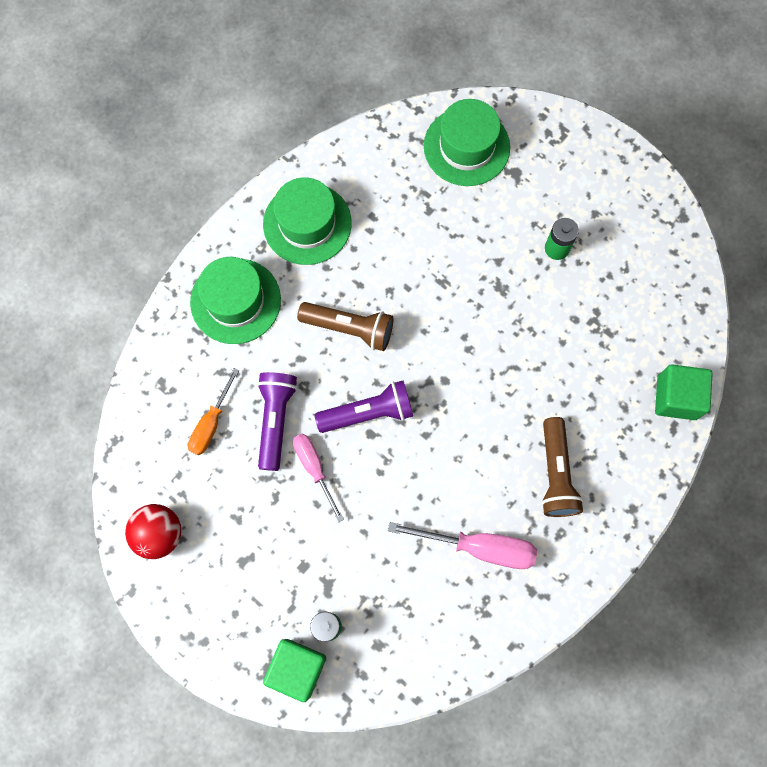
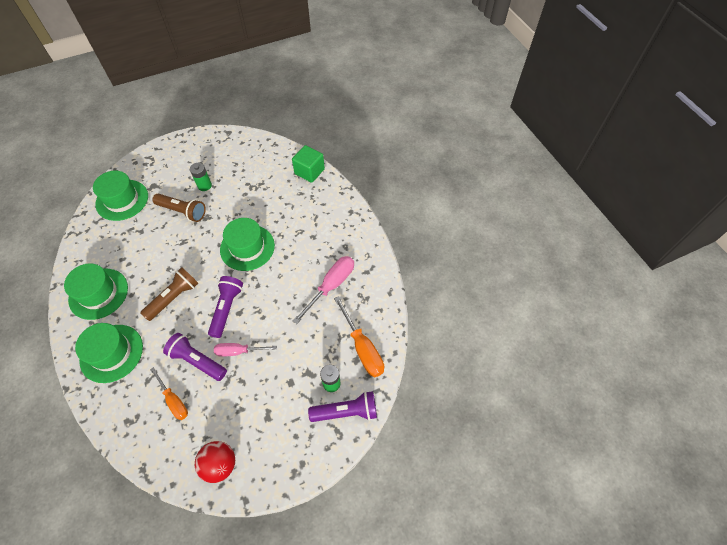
camera: 65 degrees left, 15 degrees down
green cube [263,639,326,702] -> purple flashlight [308,391,377,422]
brown flashlight [541,417,584,517] -> brown flashlight moved to [152,194,206,222]
none -> green hat [220,218,275,271]
none -> orange screwdriver [334,296,384,377]

